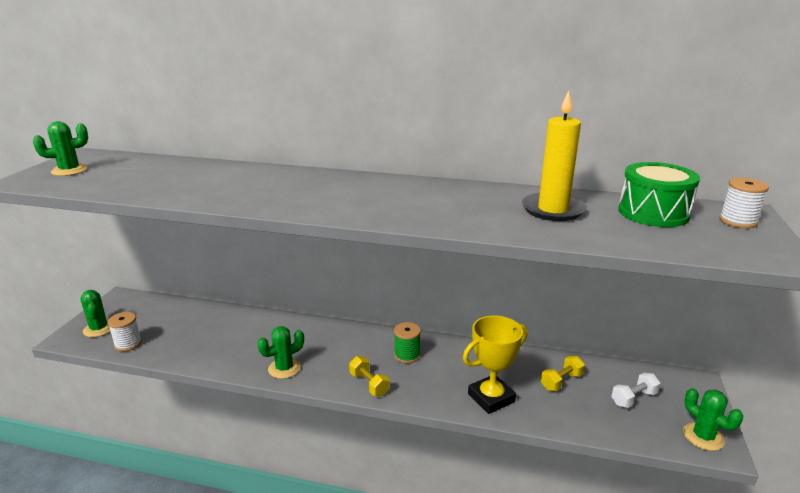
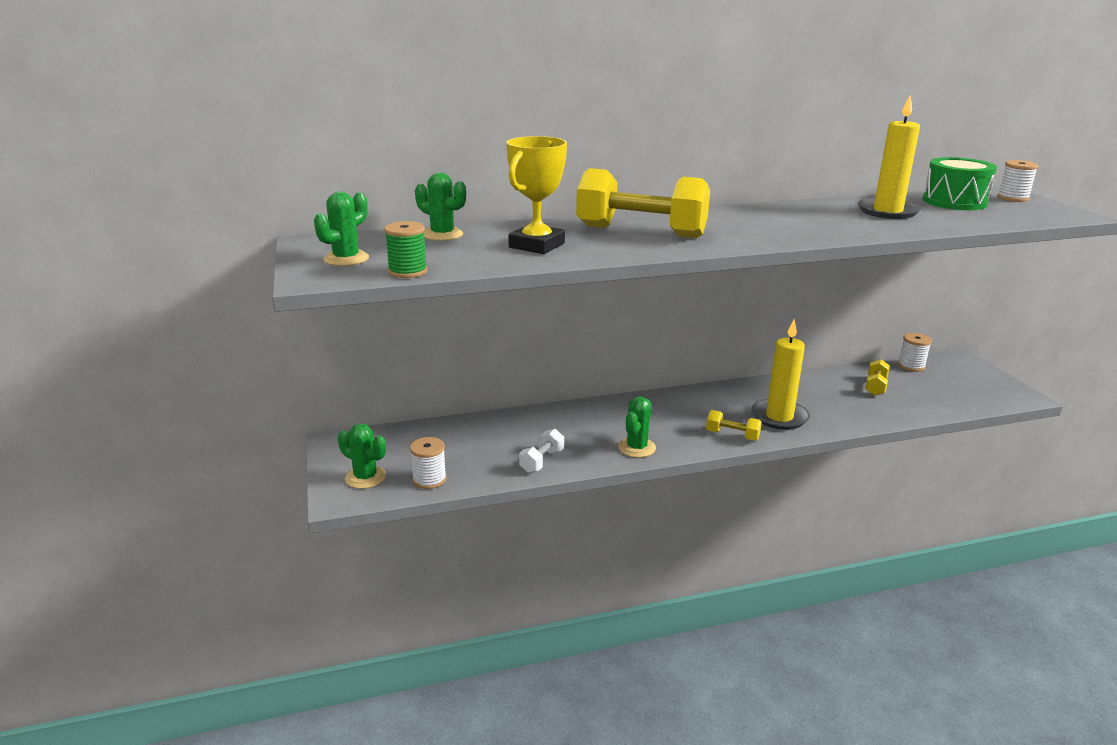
camera: 30 degrees left, 0 degrees up
green spool [394,322,421,363] -> green spool moved to [384,221,427,278]
yellow trophy [463,315,528,414] -> yellow trophy moved to [506,136,567,254]
white dumbbell [611,373,661,408] -> white dumbbell moved to [519,429,564,473]
green cactus [683,388,743,451] -> green cactus moved to [415,172,466,241]
none -> yellow dumbbell [576,168,710,238]
none -> yellow candle [751,320,810,430]
none -> white spool [898,333,932,372]

